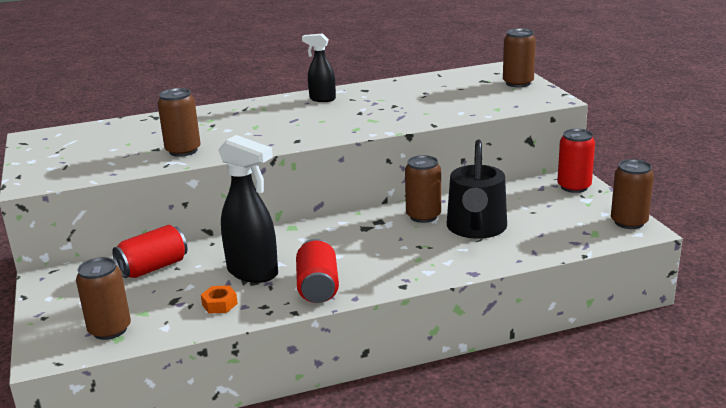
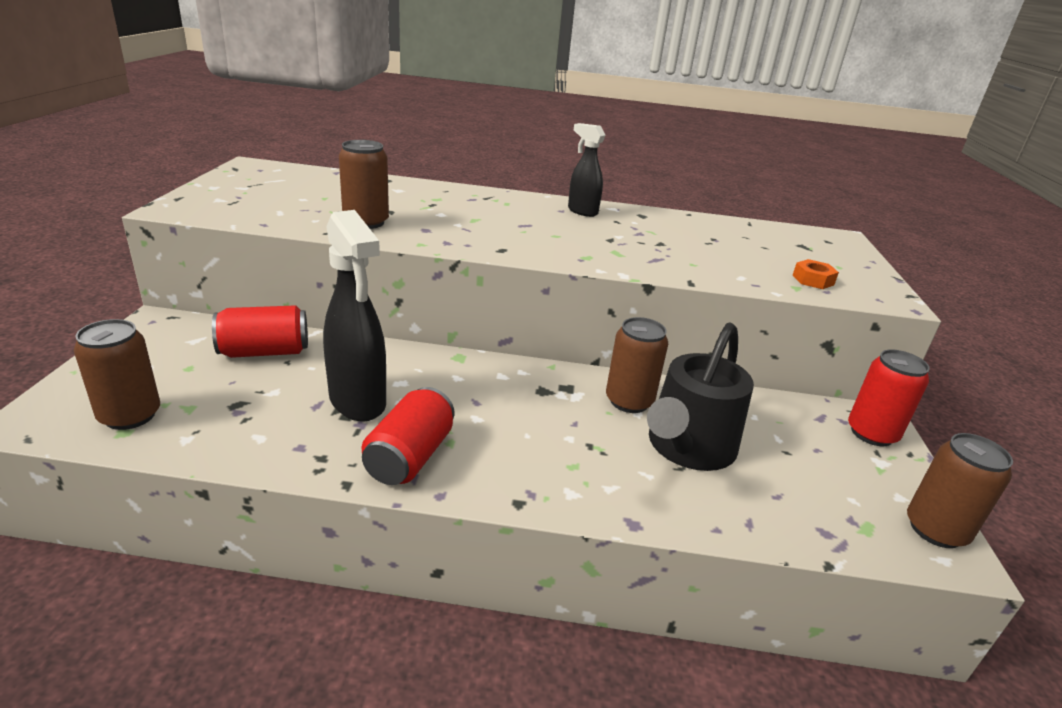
camera: 20 degrees right, 5 degrees up
orange nut [201,285,238,314] -> orange nut moved to [792,259,839,289]
brown can [503,28,536,87] -> none

